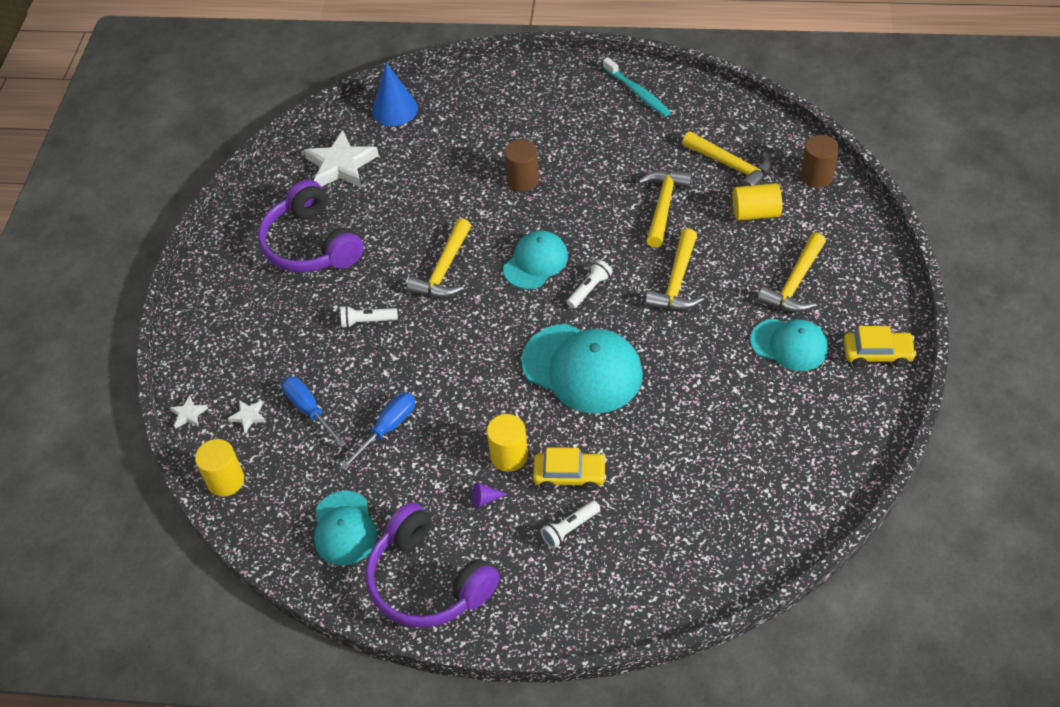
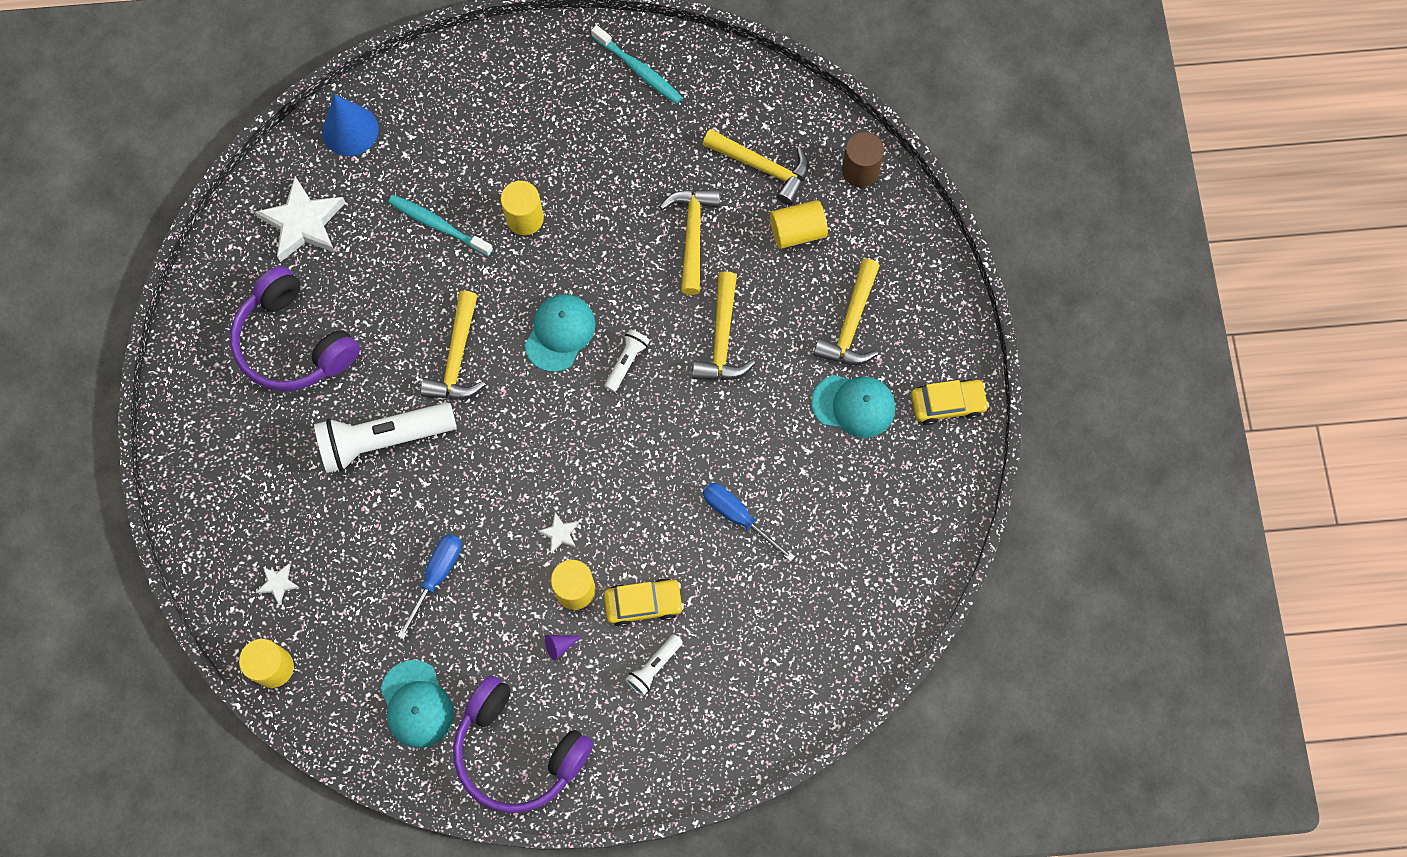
camera: 15 degrees left, 20 degrees up
white star [170,395,208,429] -> white star moved to [538,512,579,553]
blue screwdriver [282,376,346,447] -> blue screwdriver moved to [703,483,795,562]
white flashlight [341,306,398,328] -> white flashlight [314,402,457,473], size x2.11
brown cylinder [504,139,539,192] -> yellow cylinder [501,181,544,235]
turquoise cap [521,324,643,414] -> none
none -> turquoise toothbrush [388,195,493,257]

